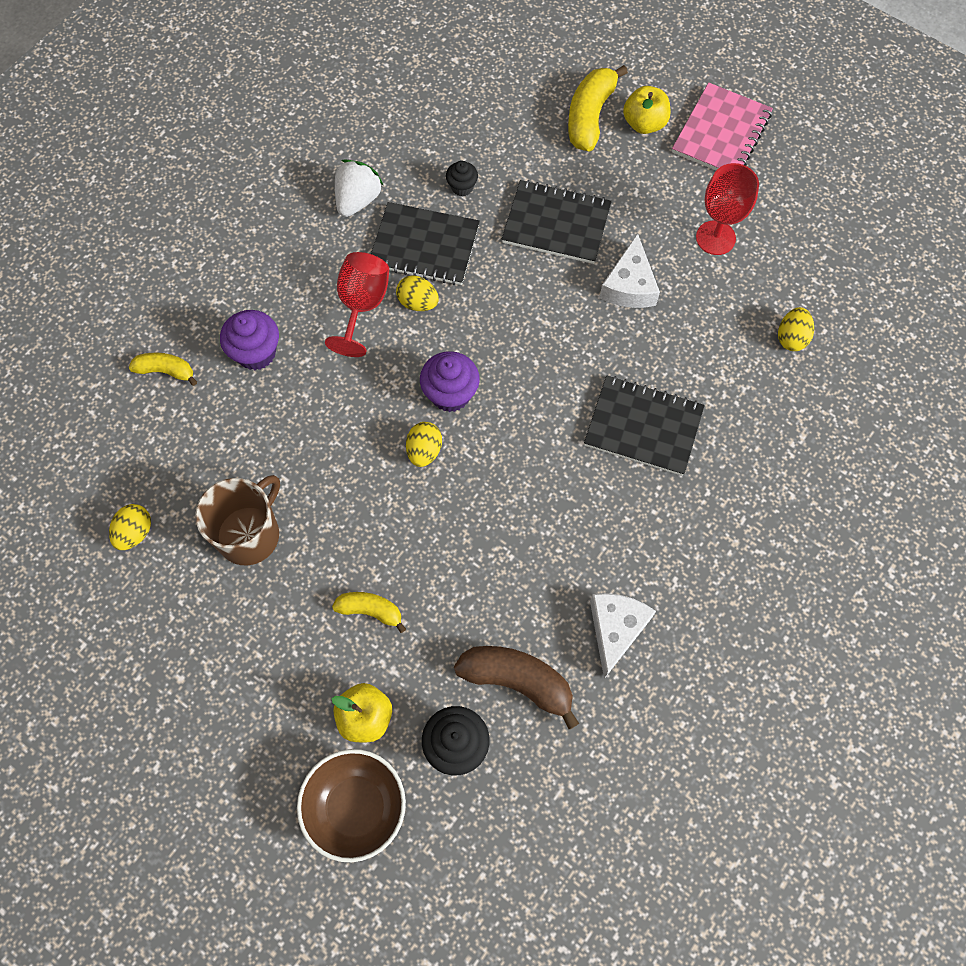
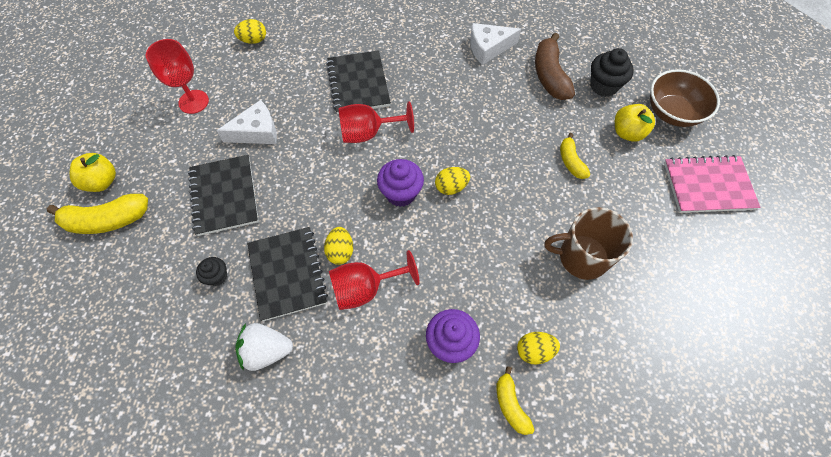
camera: 120 degrees left, 5 degrees down
yellow egg [109,504,151,550] -> yellow egg moved to [517,332,560,365]
pink notebook [672,83,773,170] -> pink notebook moved to [664,155,760,213]
none -> red goblet [338,101,414,143]

